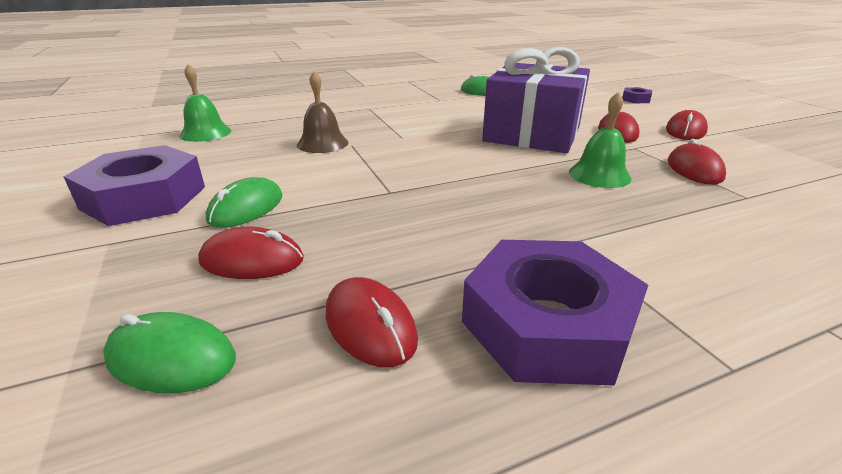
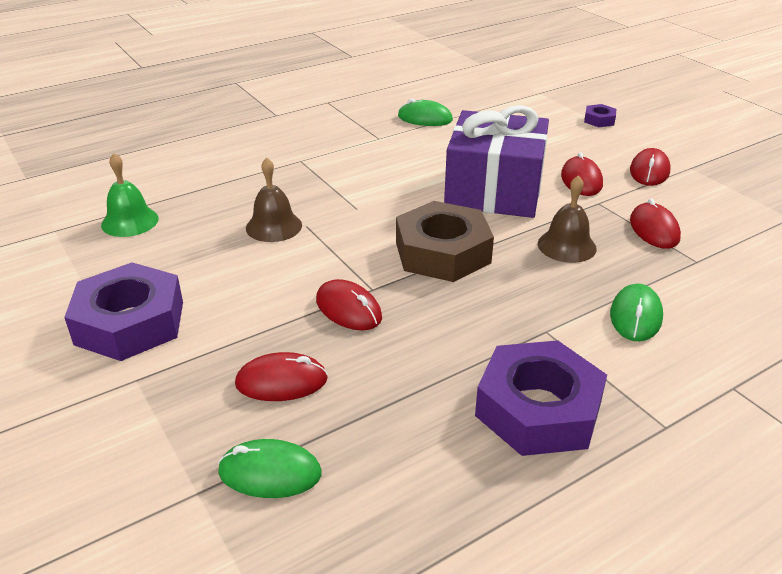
camera: 10 degrees left, 5 degrees up
green mouse [206,177,282,228] -> green mouse moved to [610,284,663,341]
red mouse [326,277,418,367] -> red mouse moved to [316,279,382,330]
green bell [569,92,632,188] -> brown bell [538,175,597,263]
none -> brown nut [396,201,494,282]

